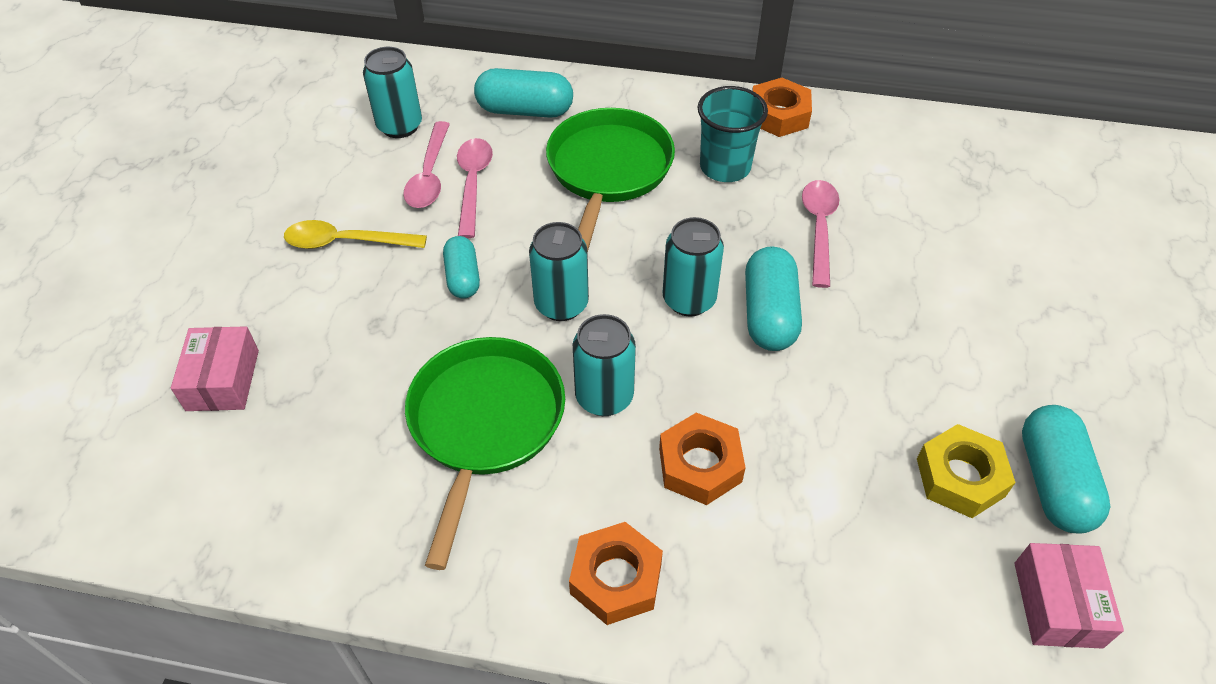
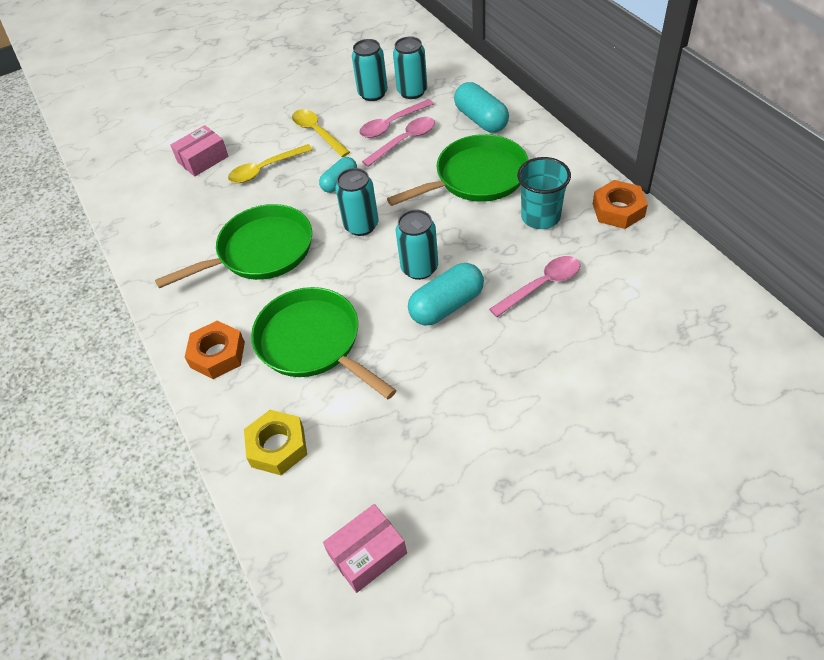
camera: 55 degrees right, 0 degrees up
turquoise can [573,314,636,416] -> turquoise can moved to [352,39,388,101]
orange nut [659,413,745,505] -> green pan [251,287,397,399]
yellow nut [917,424,1016,518] -> yellow nut moved to [244,410,307,475]
turquoise capsule [1022,405,1110,533] -> none
none -> yellow spoon [228,144,313,183]

